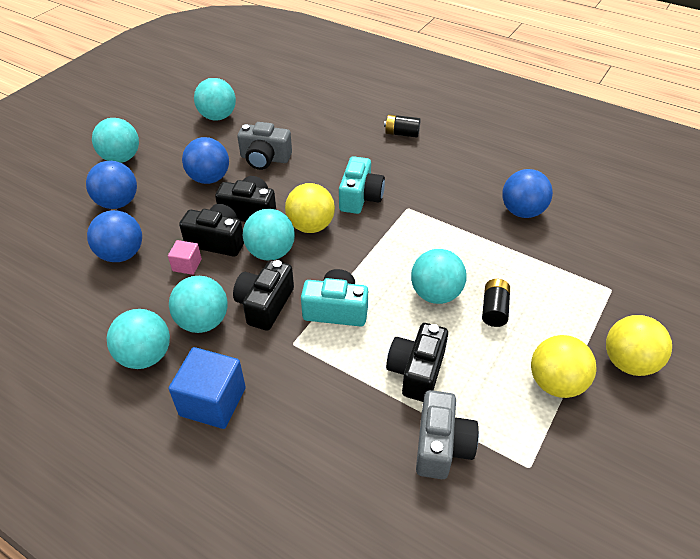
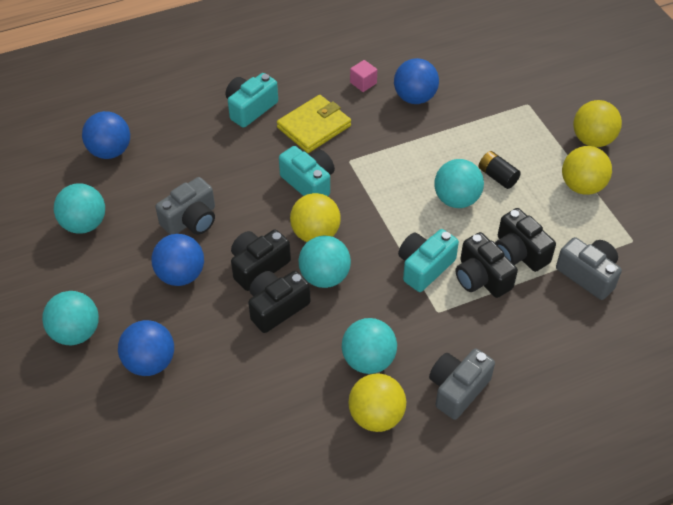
camera: 55 degrees left, 5 degrees up
blue ball [87,210,142,262] -> blue ball moved to [82,111,130,159]
turquoise ball [107,309,170,369] -> yellow ball [348,373,406,432]
pink cube [168,240,202,275] -> pink cube moved to [350,60,377,92]
blue cube [169,347,246,429] -> grey camera [429,348,495,420]
black camera [233,260,294,331] -> black camera moved to [455,232,518,298]
black battery [384,115,421,138] -> turquoise camera [226,73,278,128]
none -> yellow wallet [277,95,351,153]

